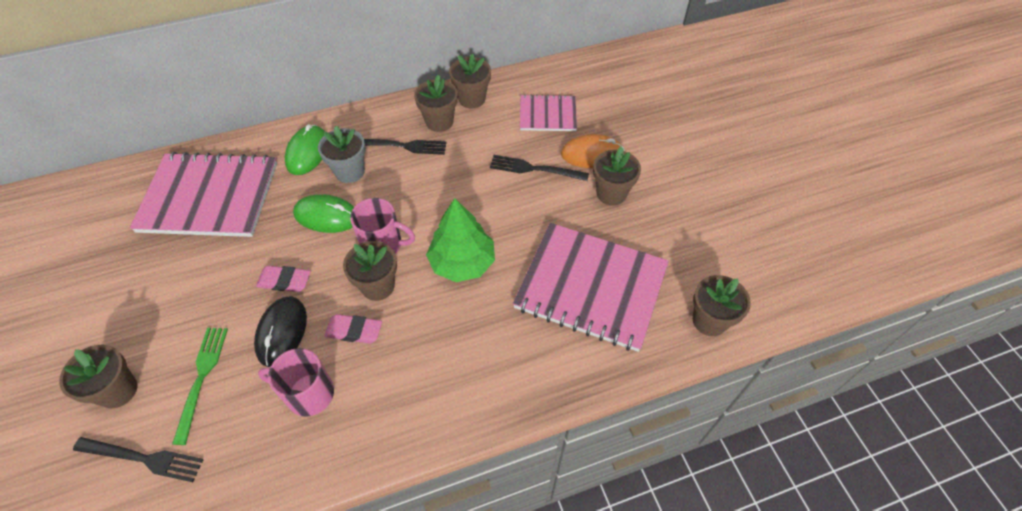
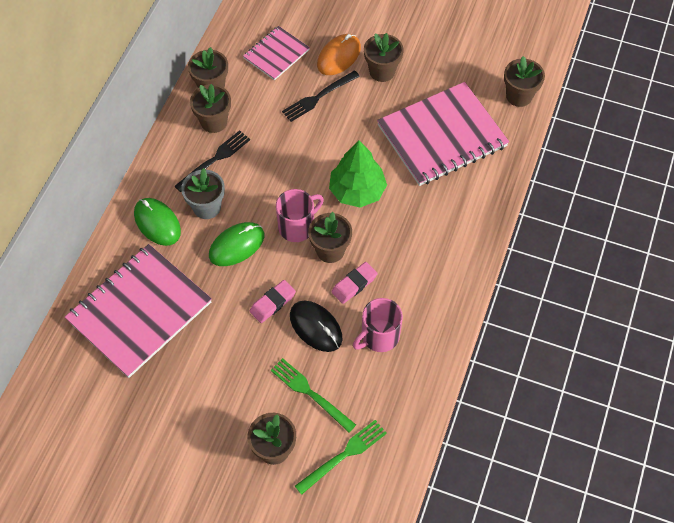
camera: 50 degrees left, 5 degrees up
black fork [73,437,204,482] -> green fork [295,420,387,495]

